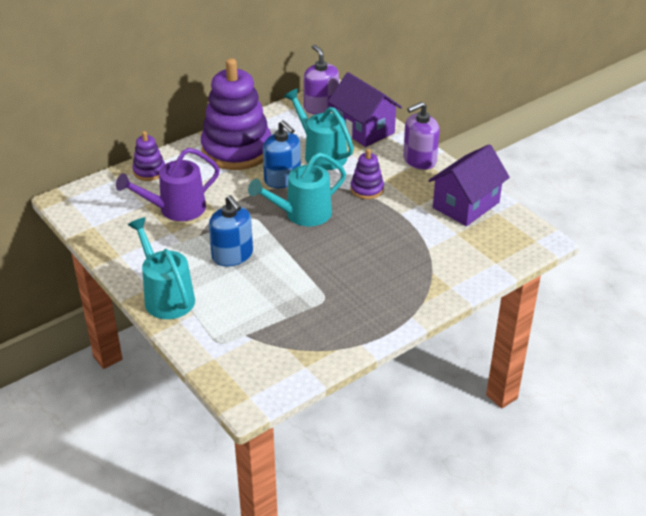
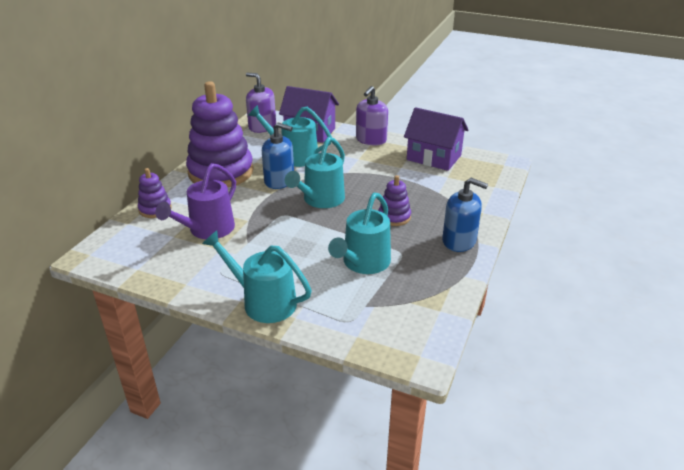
camera: 30 degrees left, 5 degrees down
blue soap dispenser [209,195,253,266] -> blue soap dispenser moved to [442,178,488,252]
purple stacking toy [351,149,384,199] -> purple stacking toy moved to [379,175,411,226]
purple house [428,144,510,226] -> purple house turned 75 degrees counterclockwise [404,107,469,171]
none -> turquoise watering can [328,193,391,274]

